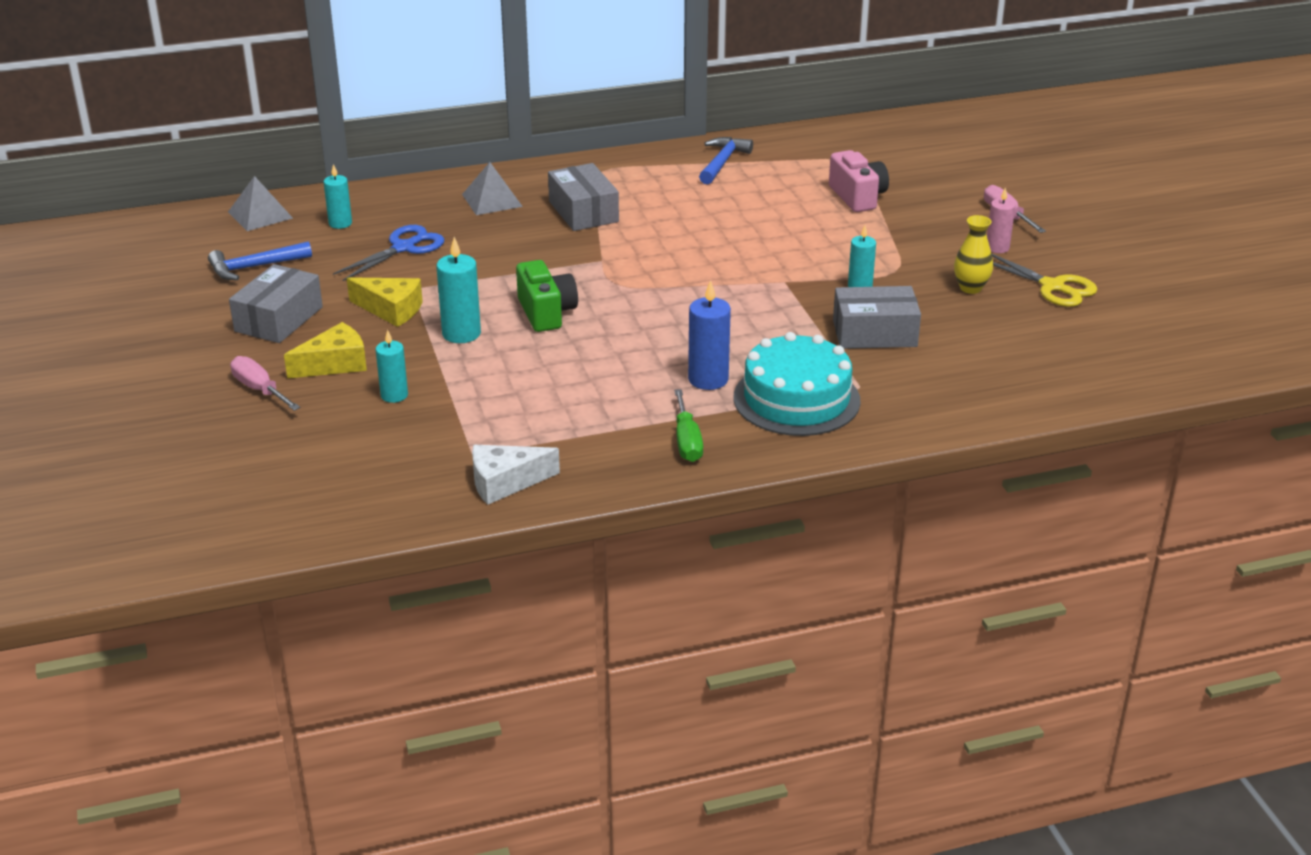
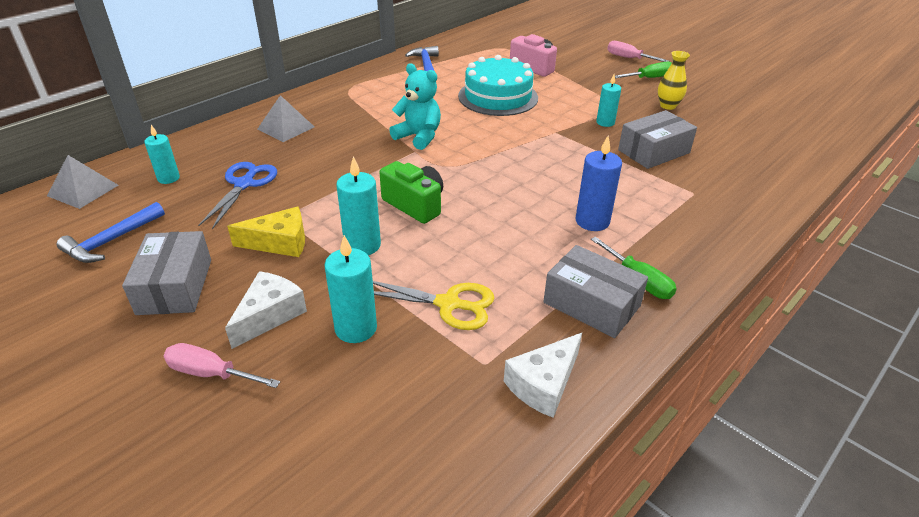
camera: 30 degrees left, 5 degrees up
yellow cheese [284,322,367,378] -> white cheese [225,271,307,349]
turquoise candle [375,329,408,403] -> turquoise candle [324,235,377,343], size x1.50
grey box [548,163,619,231] -> grey box moved to [543,245,648,338]
turquoise cake [734,332,861,436] -> turquoise cake moved to [458,55,538,116]
pink candle [987,187,1015,253] -> green screwdriver [615,62,672,78]
yellow scissors [992,254,1098,307] -> yellow scissors moved to [373,281,495,330]
none -> turquoise teddy bear [389,63,441,150]

